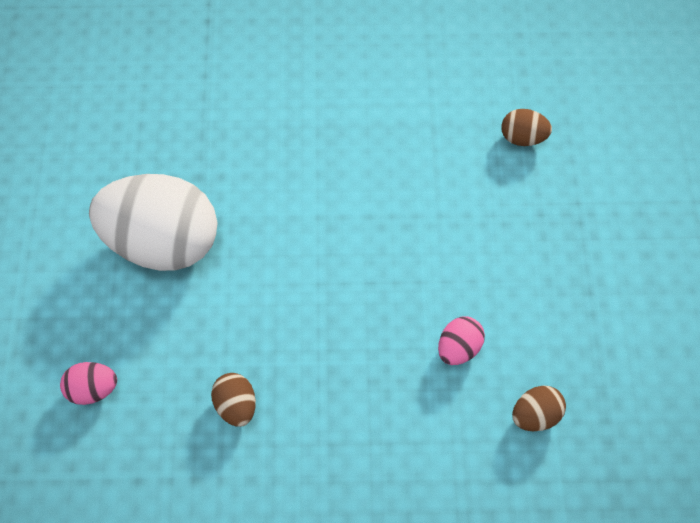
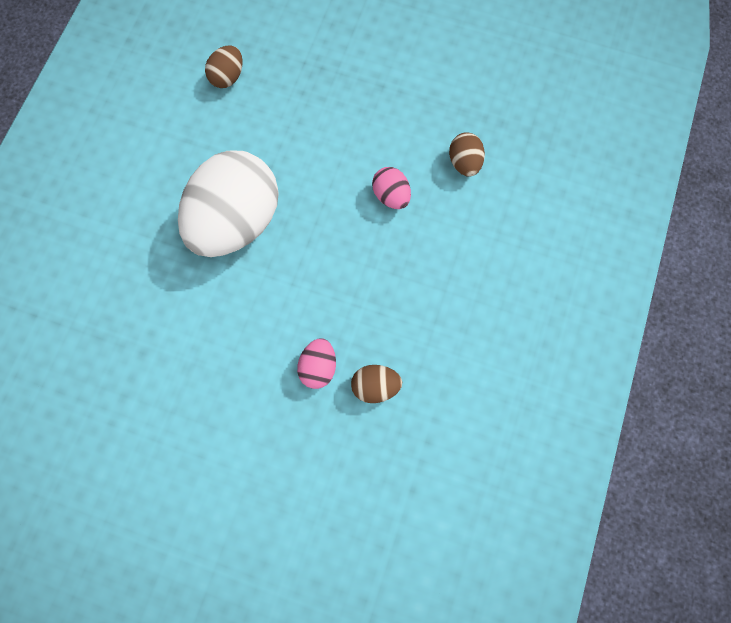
camera: 70 degrees left, 10 degrees up
pink egg [60,362,117,405] -> pink egg moved to [297,338,336,389]
white egg [89,174,217,271] -> white egg moved to [178,150,279,257]

